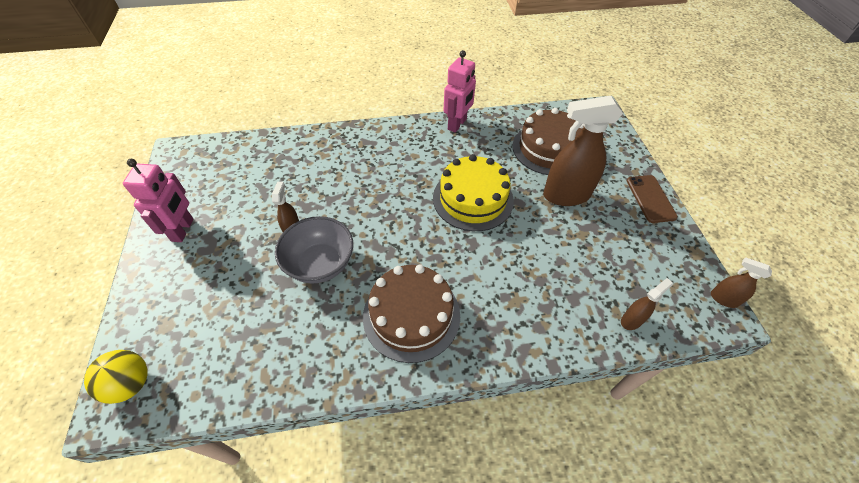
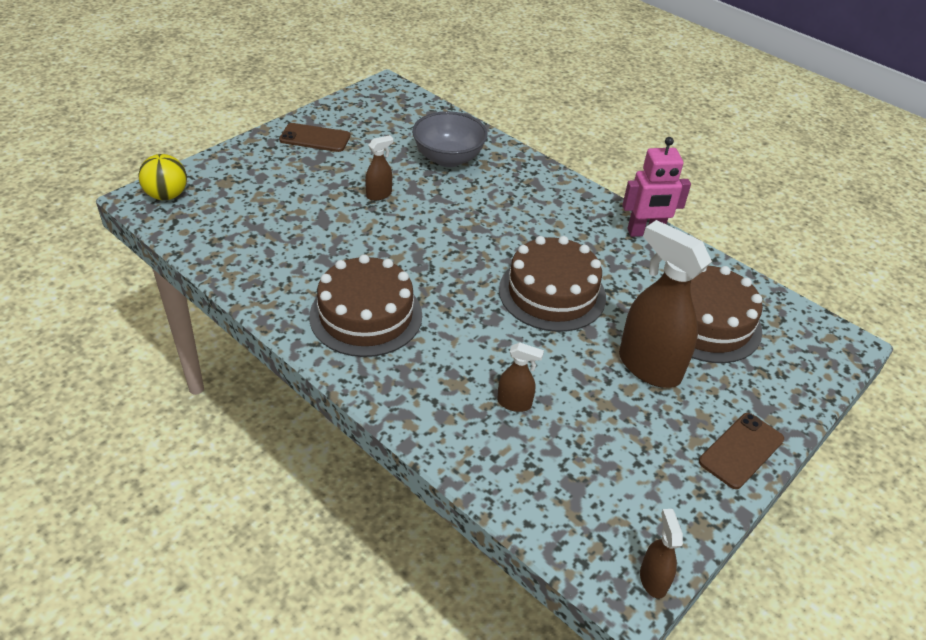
camera: 50 degrees right, 10 degrees down
pink robot [123,159,194,242] -> brown phone [279,123,350,152]
grey bowl [275,216,353,283] -> grey bowl moved to [412,111,488,167]
yellow cake [433,154,514,231] -> brown cake [499,236,606,332]
brown spray bottle [621,278,673,330] -> brown spray bottle moved to [497,342,544,412]

